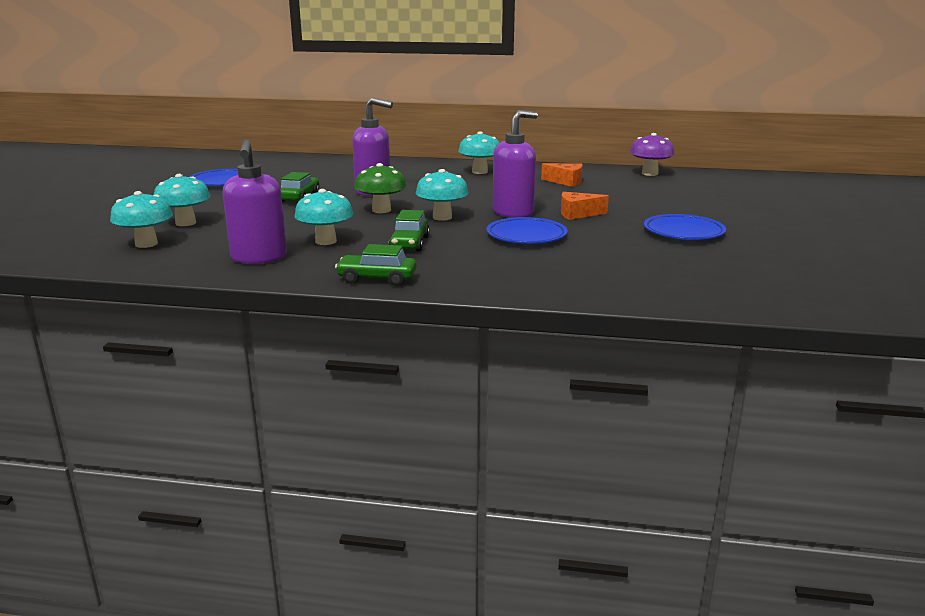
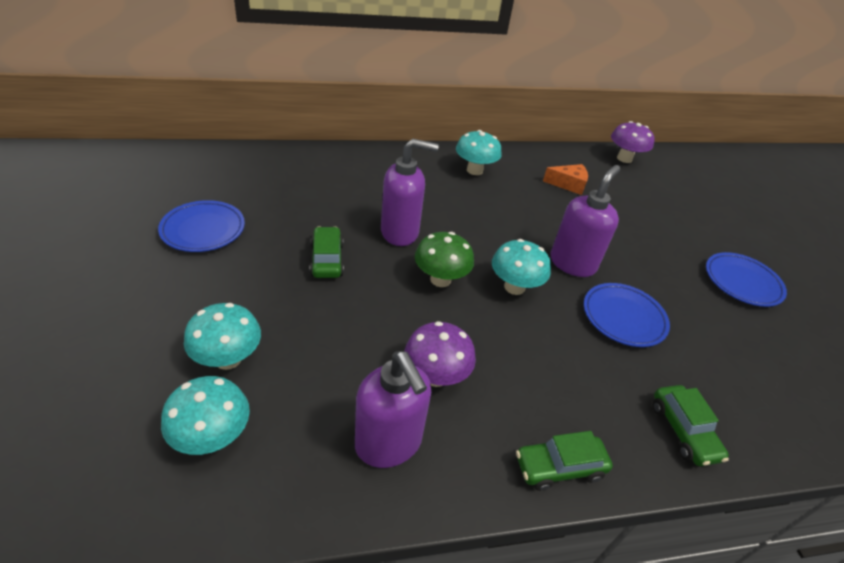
camera: 25 degrees left, 20 degrees up
turquoise mushroom [294,189,353,245] -> purple mushroom [404,321,476,387]
green car [389,210,430,251] -> green car moved to [653,385,729,466]
orange cheese [561,192,609,220] -> none

